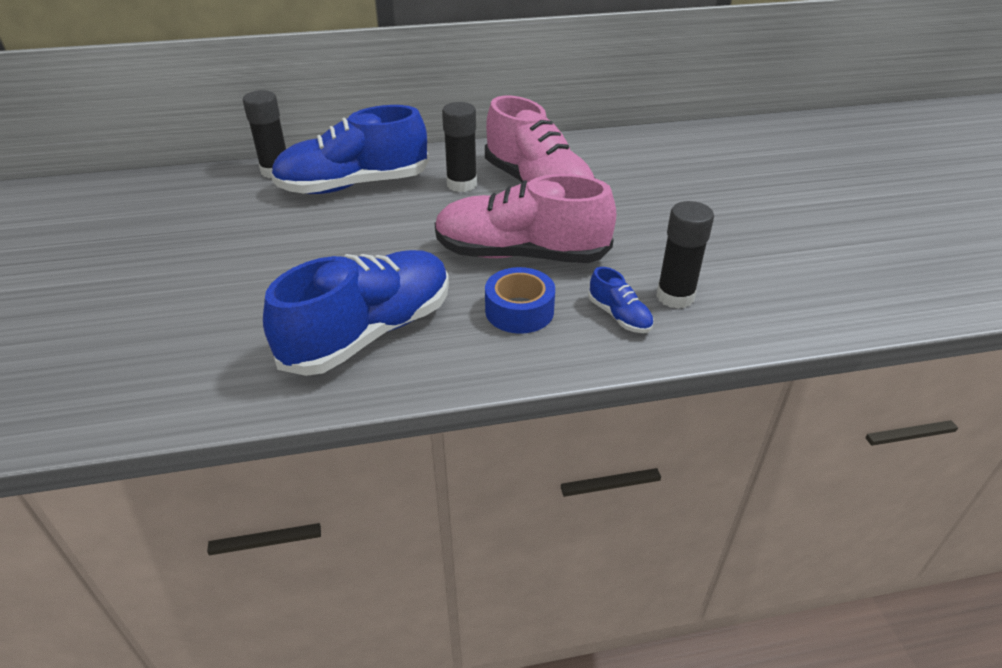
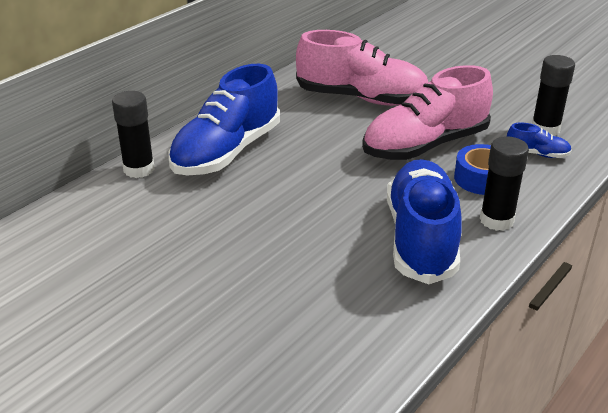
camera: 40 degrees left, 5 degrees down
black glue stick [442,102,477,192] -> black glue stick moved to [480,136,529,231]

